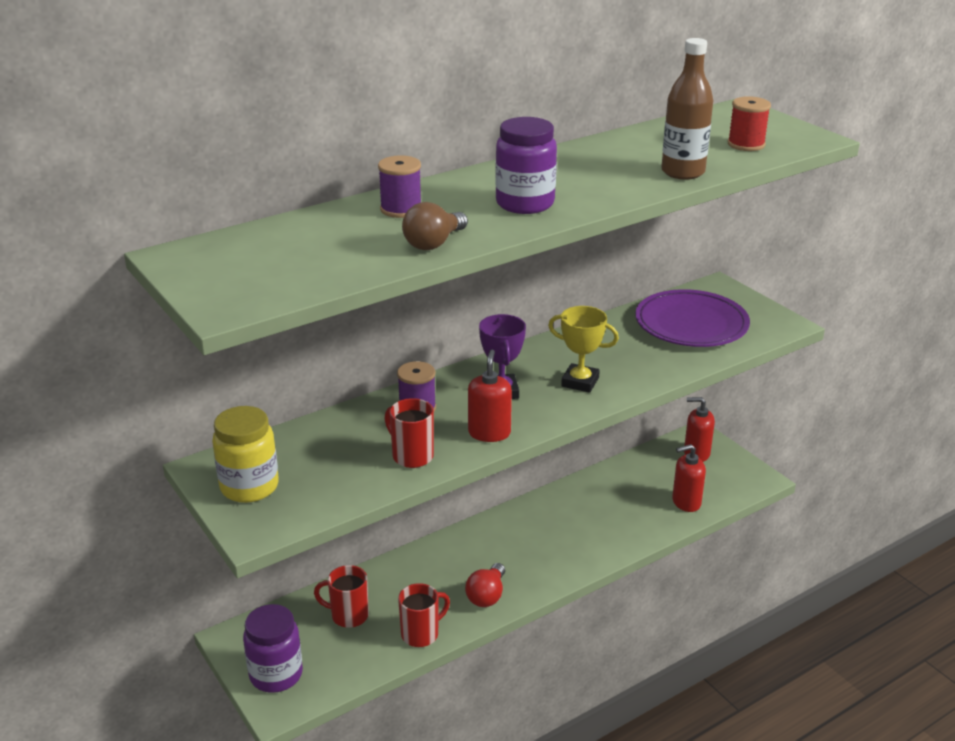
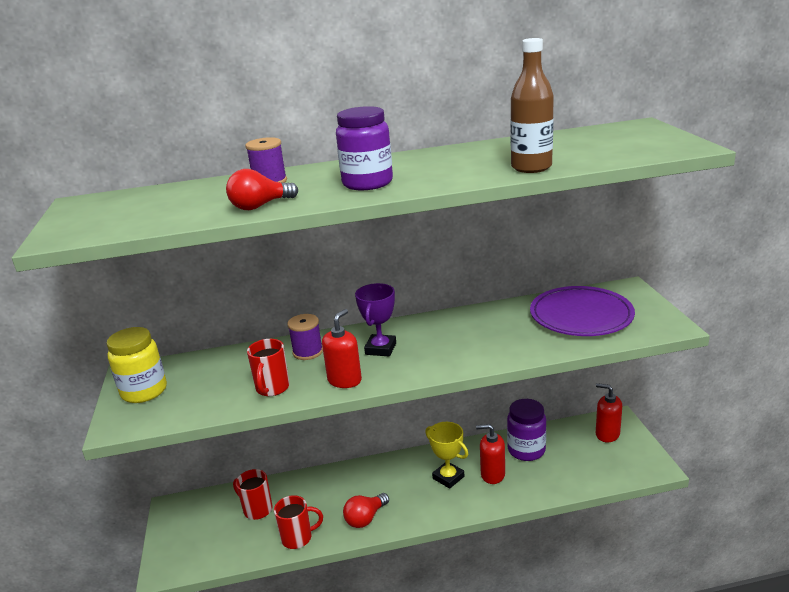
camera: 25 degrees right, 5 degrees down
purple jar [243,604,303,693] -> purple jar moved to [507,399,546,461]
red mug [385,398,434,468] -> red mug turned 150 degrees counterclockwise [247,339,290,396]
brown light bulb [402,202,468,250] -> red light bulb [226,169,298,210]
yellow trophy [548,306,619,393] -> yellow trophy moved to [425,422,468,489]
red soap dispenser [672,444,706,512] -> red soap dispenser moved to [476,424,505,484]
red spool [728,96,771,151] -> none

